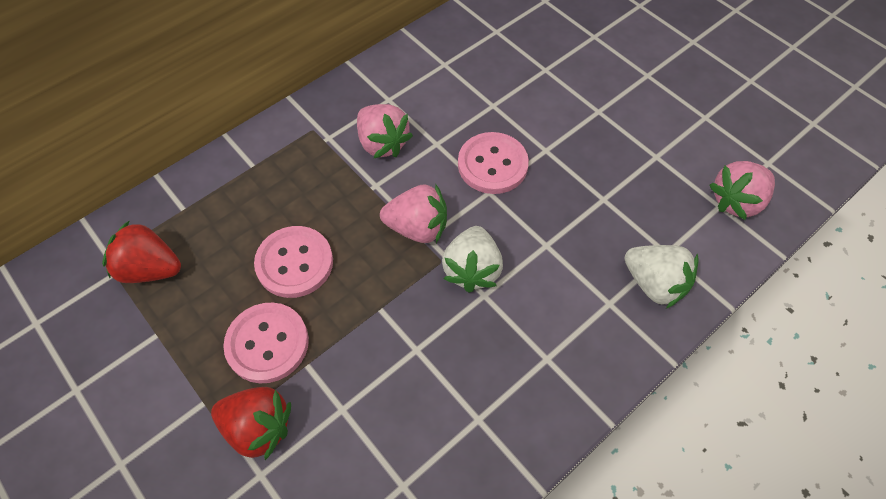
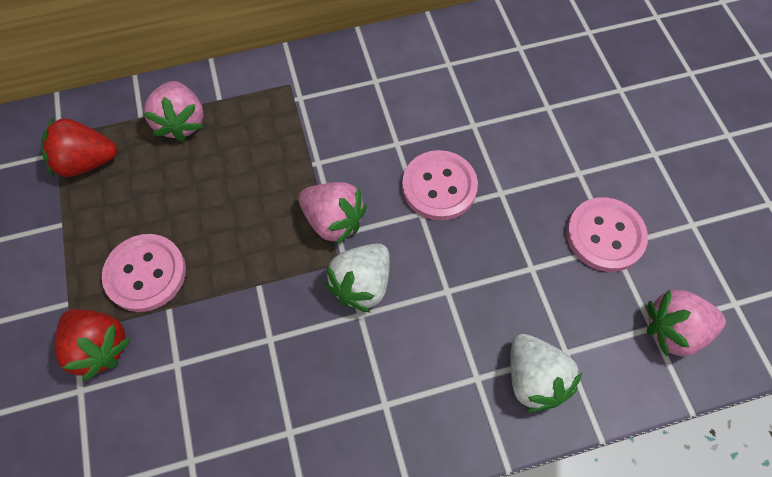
camera: 25 degrees right, 5 degrees up
red strawberry [102,220,181,283] -> red strawberry turned 45 degrees counterclockwise [41,117,117,177]
pink button [254,226,333,298] -> pink button moved to [566,197,648,272]
pink strawberry [357,104,413,158] -> pink strawberry moved to [144,81,204,142]

